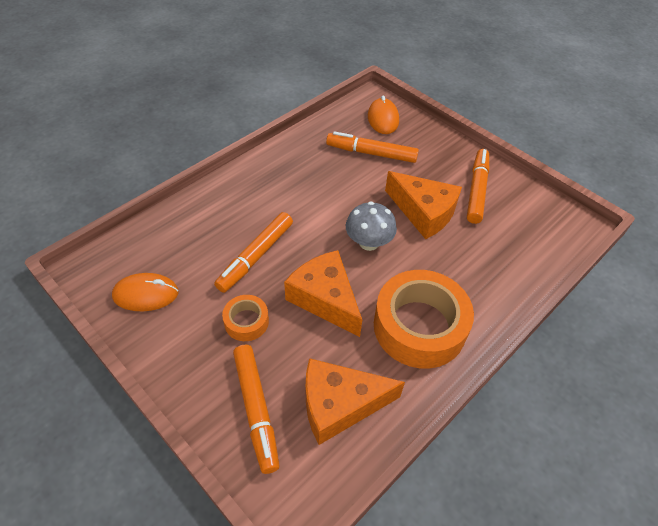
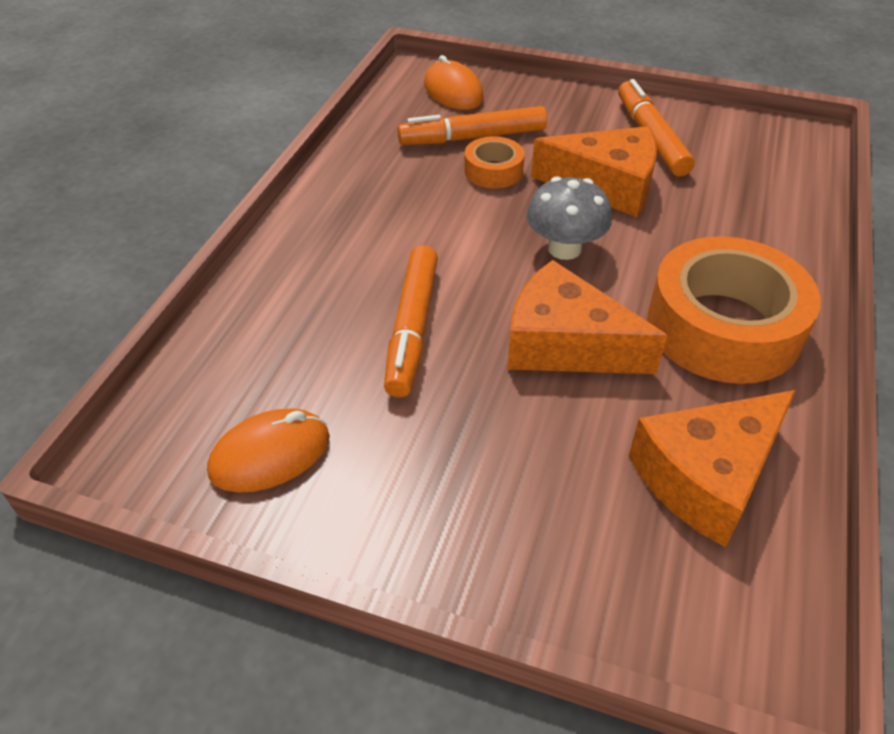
camera: 25 degrees left, 5 degrees down
orange tape [222,295,269,341] -> orange tape moved to [464,136,524,189]
orange marker [233,345,280,474] -> none

